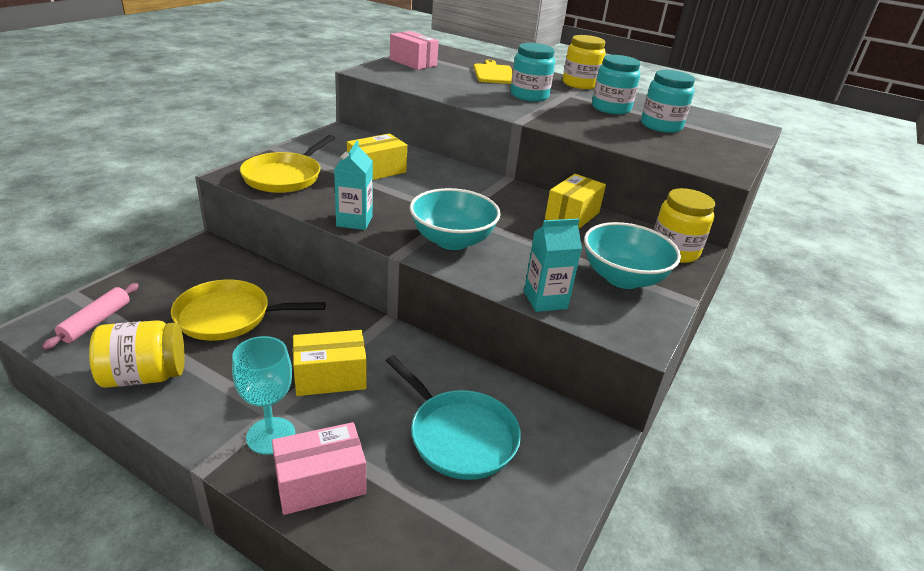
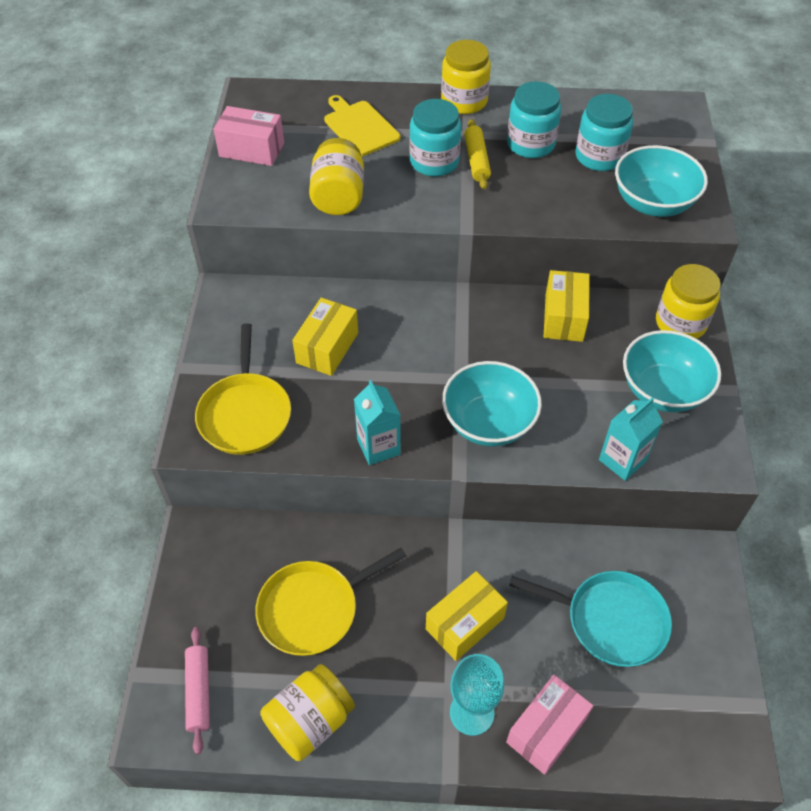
camera: 25 degrees left, 20 degrees up
none -> yellow jar [309,138,364,215]
none -> yellow rolling pin [464,119,491,189]
none -> turquoise bowl [615,145,708,217]

